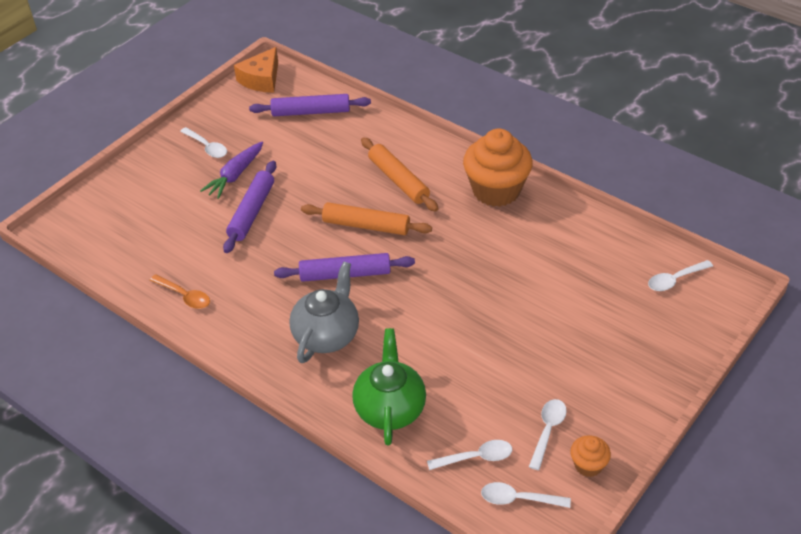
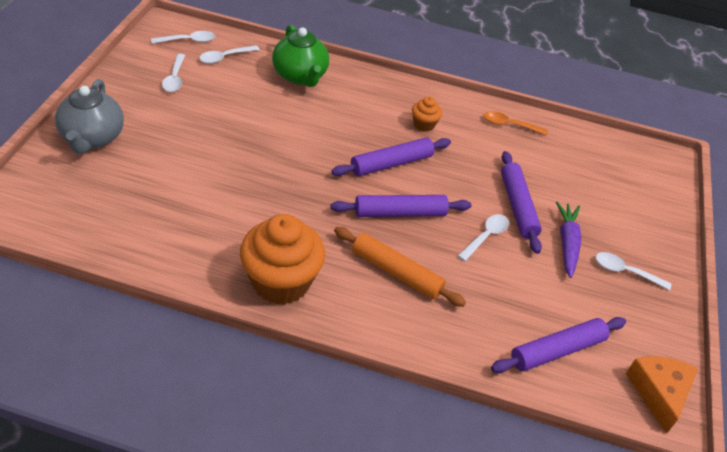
camera: 150 degrees right, 0 degrees up
grey teapot [289,261,359,363] -> grey teapot moved to [55,79,124,154]
orange rolling pin [301,202,432,235] -> purple rolling pin [330,195,472,217]
orange cupcake [570,435,611,477] -> orange cupcake moved to [412,96,442,132]
white spoon [648,260,713,291] -> white spoon moved to [457,214,509,261]

